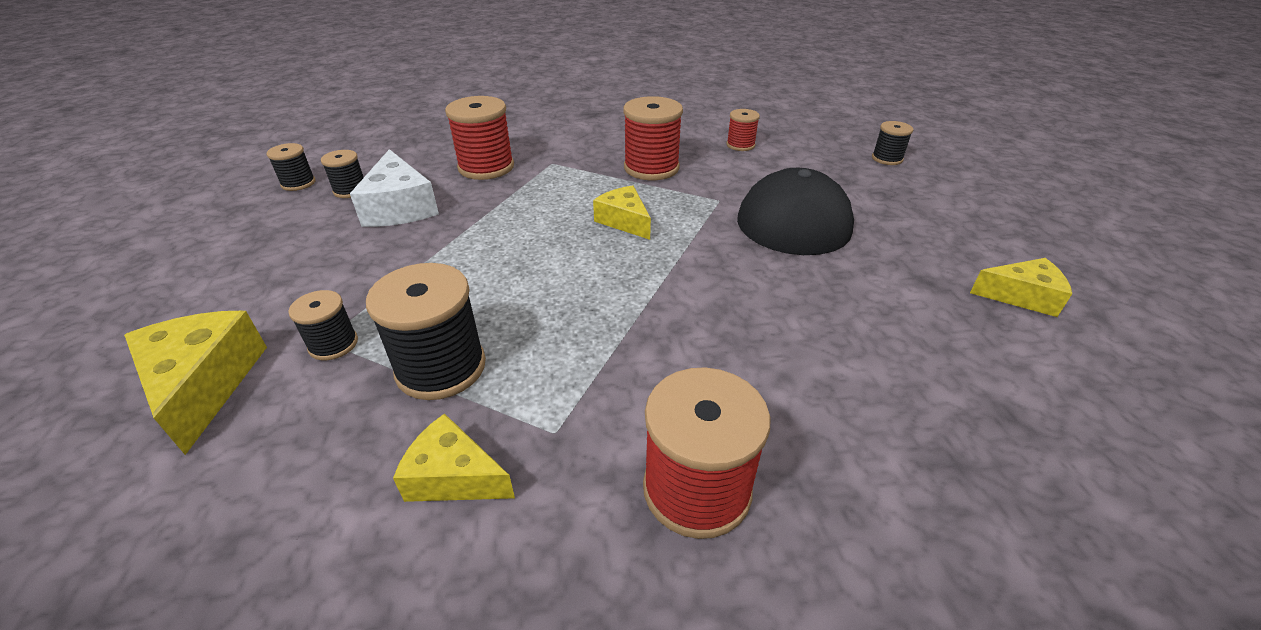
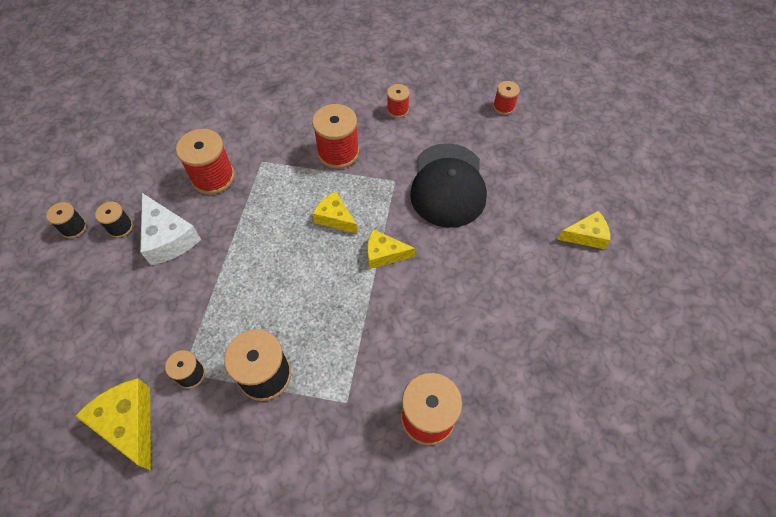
camera: 15 degrees left, 20 degrees up
yellow cheese [393,413,515,502] -> yellow cheese moved to [367,229,415,269]
black spool [872,121,913,165] -> red spool [493,81,520,115]

